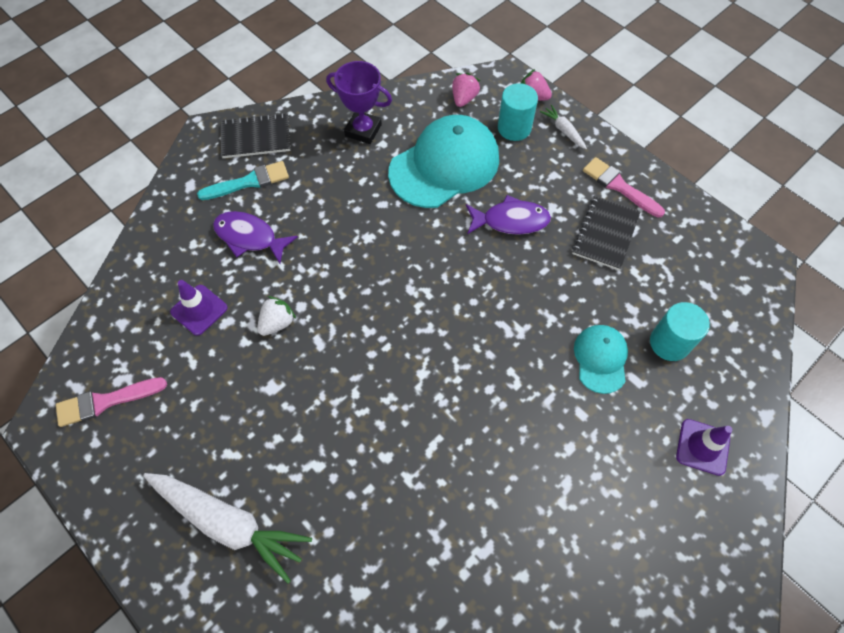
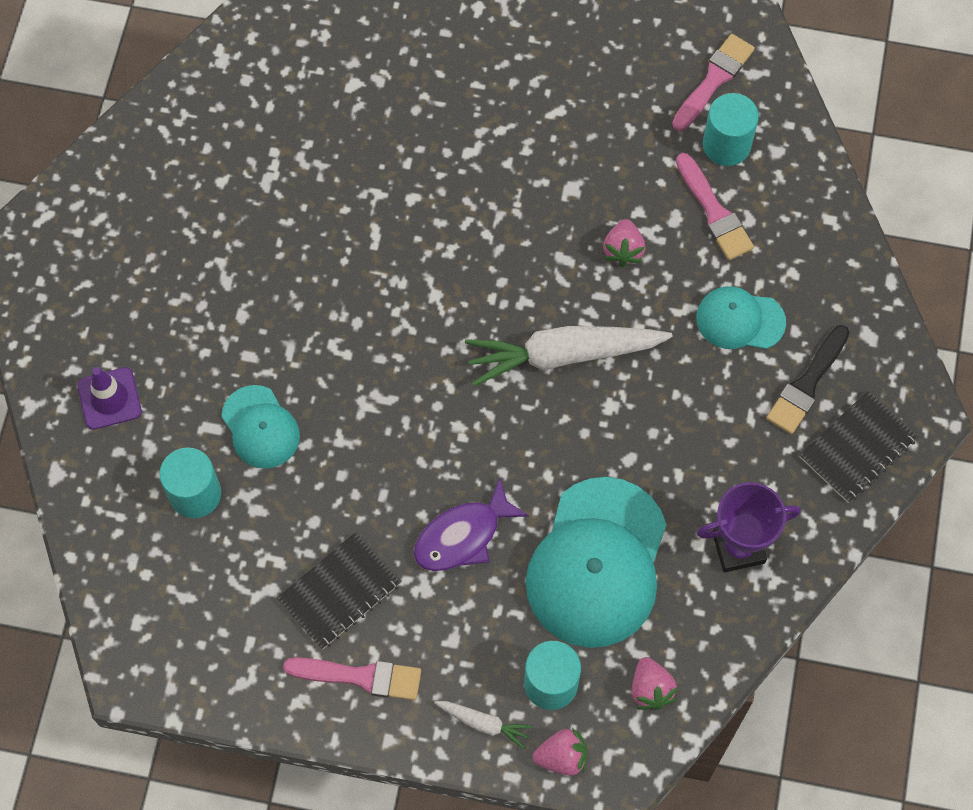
camera: 145 degrees right, 5 degrees up
white carrot [143,473,312,584] -> white carrot moved to [465,326,673,386]
purple traffic cone [170,280,228,336] -> pink brush [676,153,754,260]
turquoise brush [197,161,289,200] -> black brush [766,325,850,434]
purple fish [213,211,298,264] -> turquoise cap [696,286,786,349]
white strawberry [257,296,296,336] -> pink strawberry [603,219,645,267]
black notebook [572,196,641,270] -> black notebook turned 60 degrees clockwise [277,531,402,650]
none -> turquoise cylinder [703,93,759,166]

